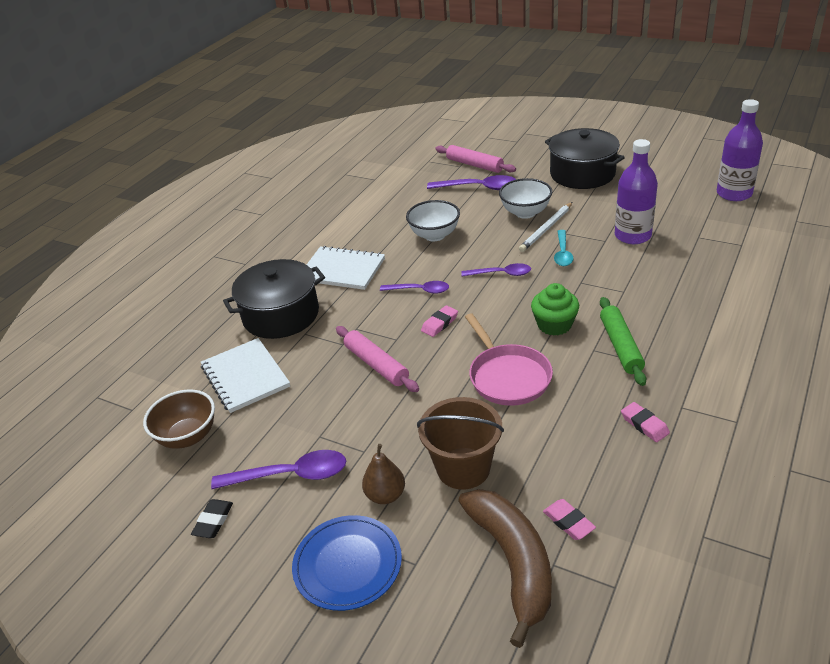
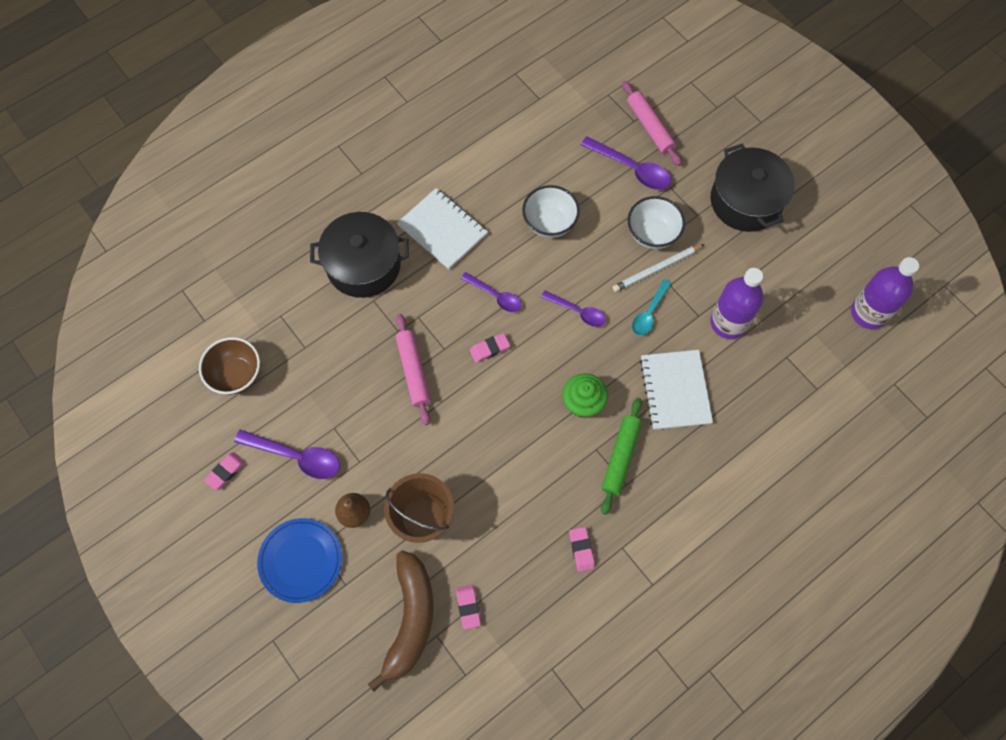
camera: 20 degrees right, 30 degrees up
black eraser [191,499,233,538] -> pink eraser [204,452,245,490]
white notebook [201,338,290,413] -> white notebook moved to [640,350,713,430]
pink pan [465,313,553,406] -> none

